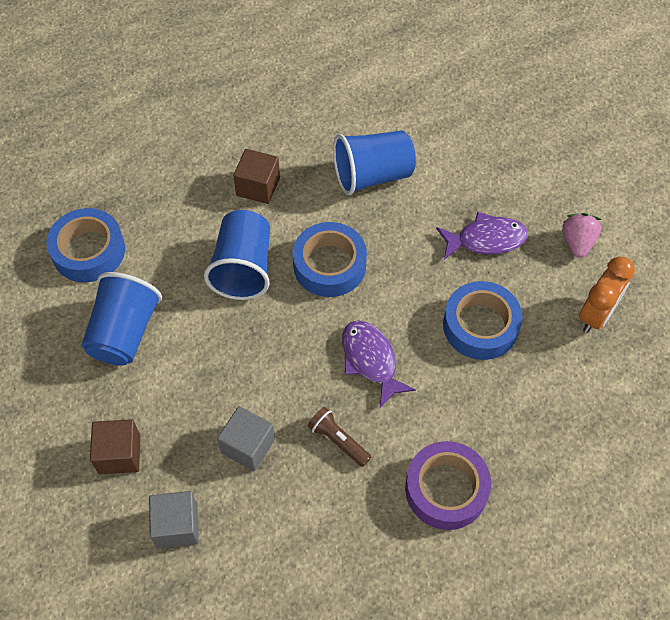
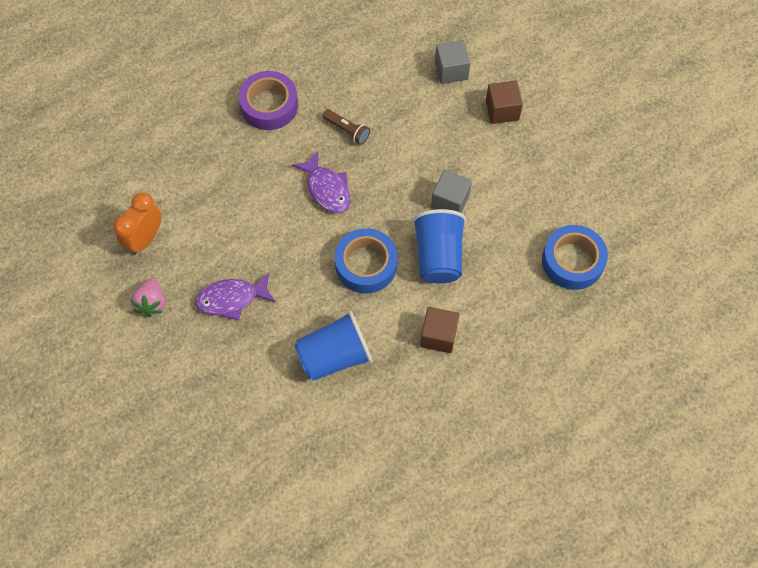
camera: 175 degrees right, 5 degrees up
blue cup [82,272,162,366] -> none
grey cube [217,406,275,471] -> grey cube moved to [431,170,472,213]
blue tape [443,281,523,360] -> none

